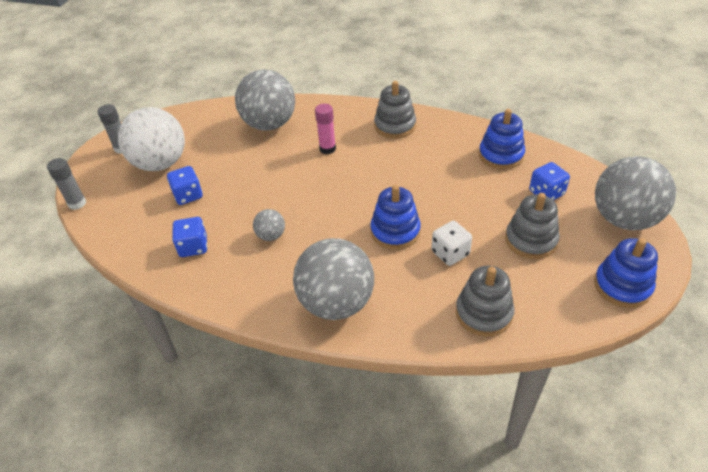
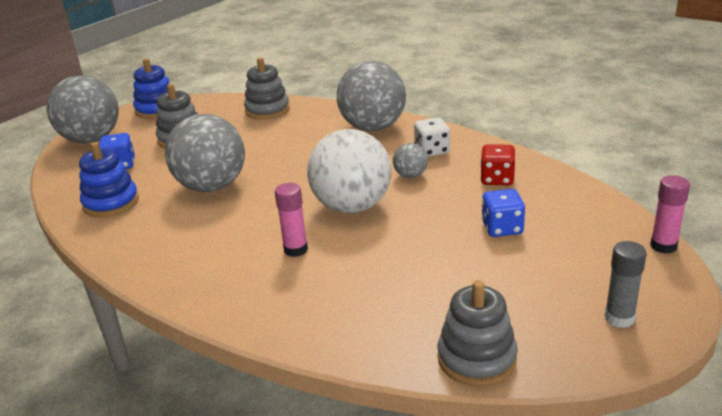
camera: 160 degrees left, 15 degrees down
grey glue stick [47,158,86,210] -> pink glue stick [650,175,690,254]
white ball [118,107,185,171] -> white ball moved to [307,129,391,213]
blue dice [172,217,207,257] -> red dice [481,144,516,186]
grey ball [235,69,295,131] -> grey ball moved to [165,114,245,192]
blue stacking toy [370,185,421,250] -> none
grey stacking toy [374,81,416,139] -> grey stacking toy moved to [438,280,518,387]
white dice [431,221,472,266] -> white dice moved to [414,117,450,157]

